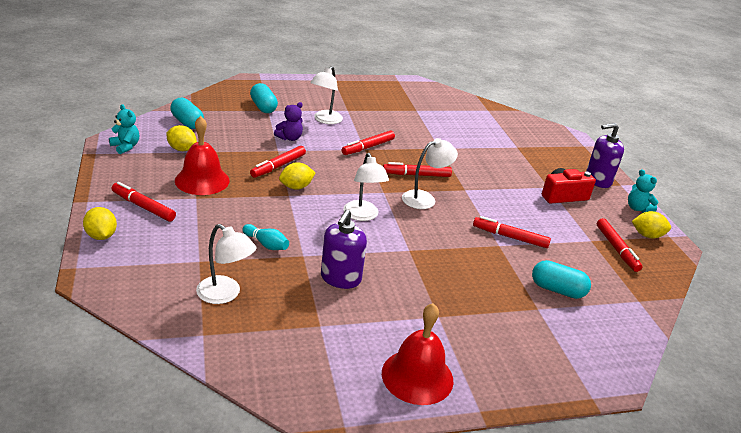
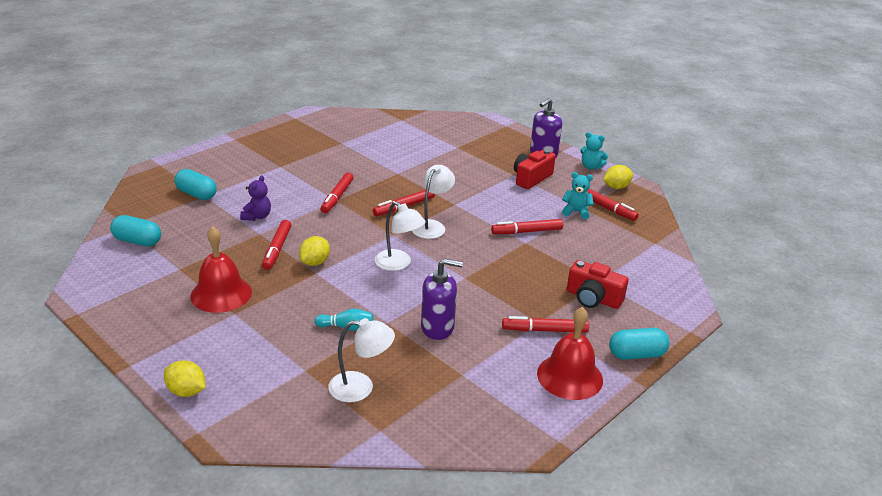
camera: 30 degrees left, 0 degrees up
turquoise teddy bear [109,104,139,154] -> turquoise teddy bear moved to [562,172,594,219]
red marker [111,182,176,222] -> red marker moved to [502,316,589,333]
yellow lemon [166,125,197,151] -> none
white lamp [310,66,343,124] -> none
purple soap dispenser [321,210,367,289] -> purple soap dispenser turned 75 degrees counterclockwise [421,258,463,340]
turquoise capsule [532,260,591,299] -> turquoise capsule moved to [609,328,669,360]
none -> red camera [567,260,629,309]

